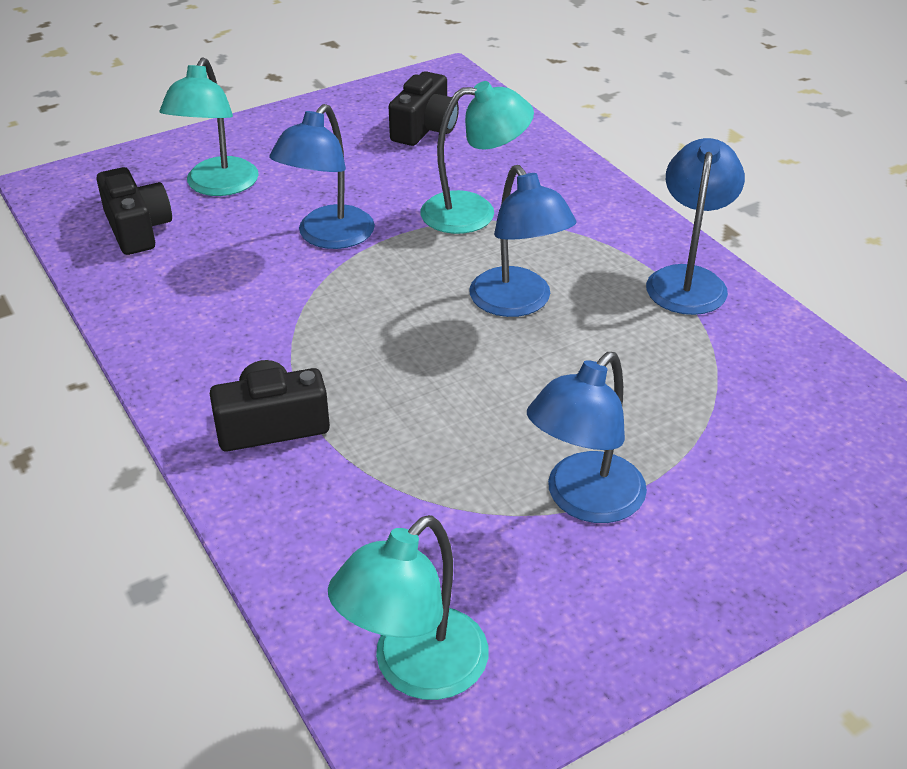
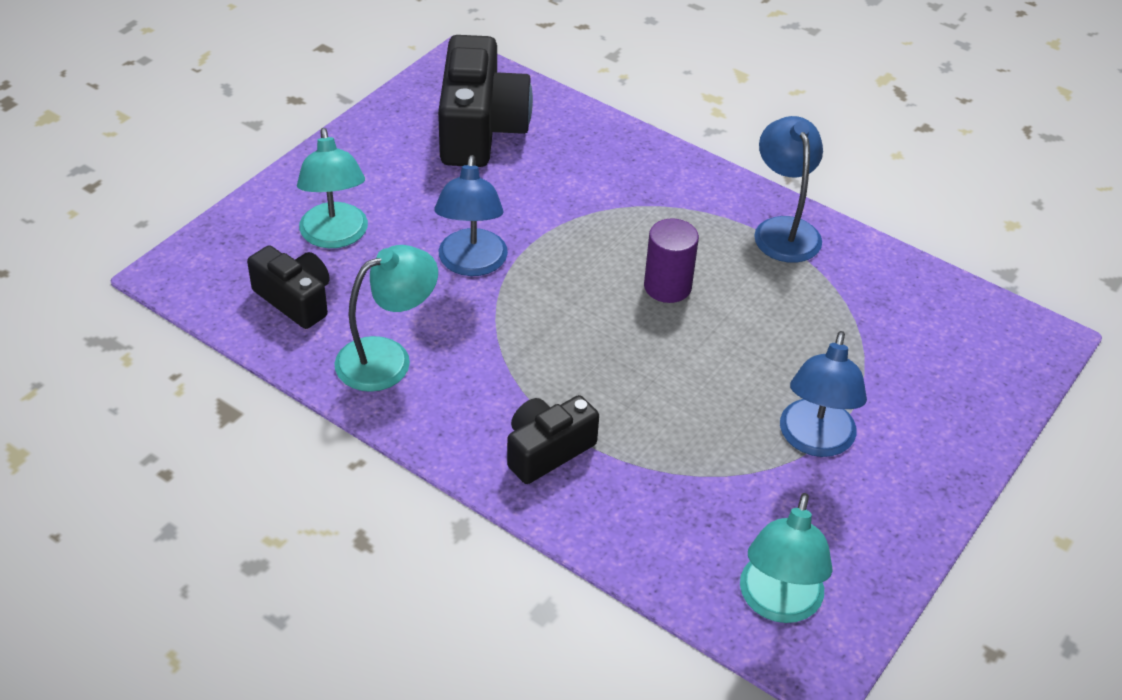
camera: 25 degrees left, 5 degrees up
black camera [389,71,459,146] -> black camera [438,35,533,167], size x1.73
turquoise lamp [420,81,534,234] -> turquoise lamp moved to [334,245,438,392]
blue lamp [469,165,576,317] -> purple cylinder [644,218,699,303]

